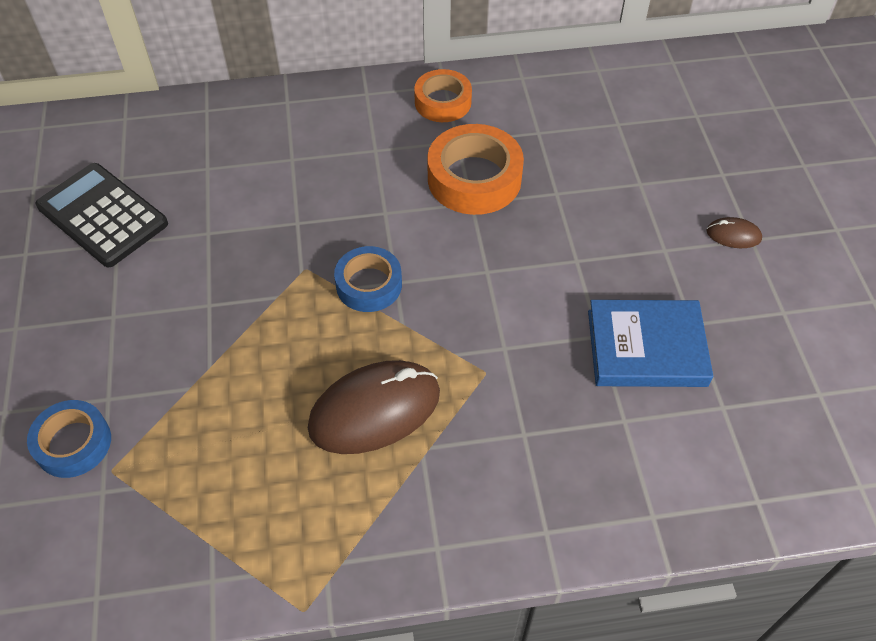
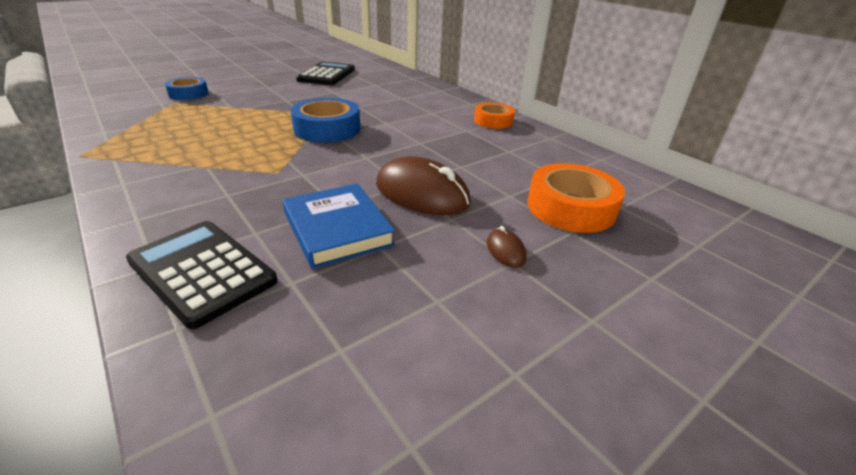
camera: 60 degrees right, 20 degrees down
brown mouse [308,360,440,454] -> brown mouse moved to [376,156,471,215]
blue tape [334,246,402,312] -> blue tape [290,98,360,143], size x1.55
orange tape [427,124,524,215] -> orange tape moved to [527,163,625,233]
none -> black calculator [126,221,278,329]

